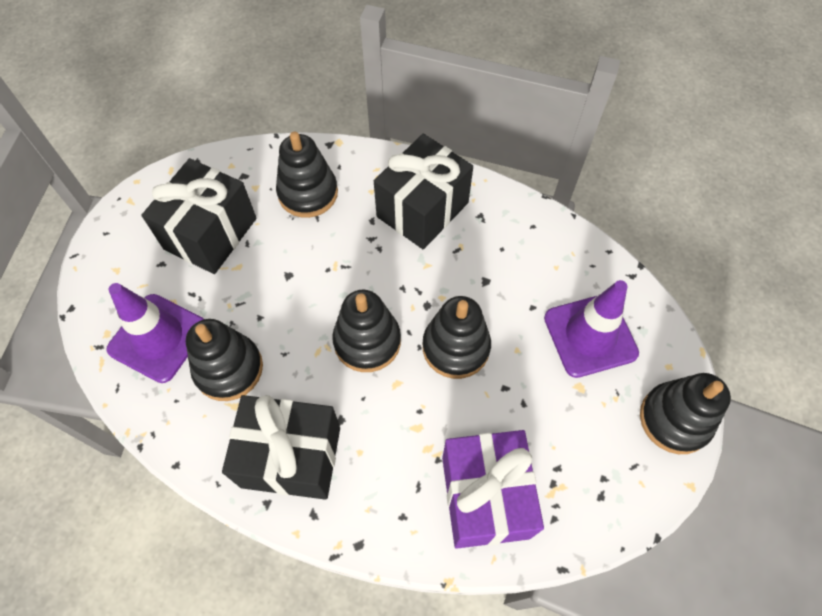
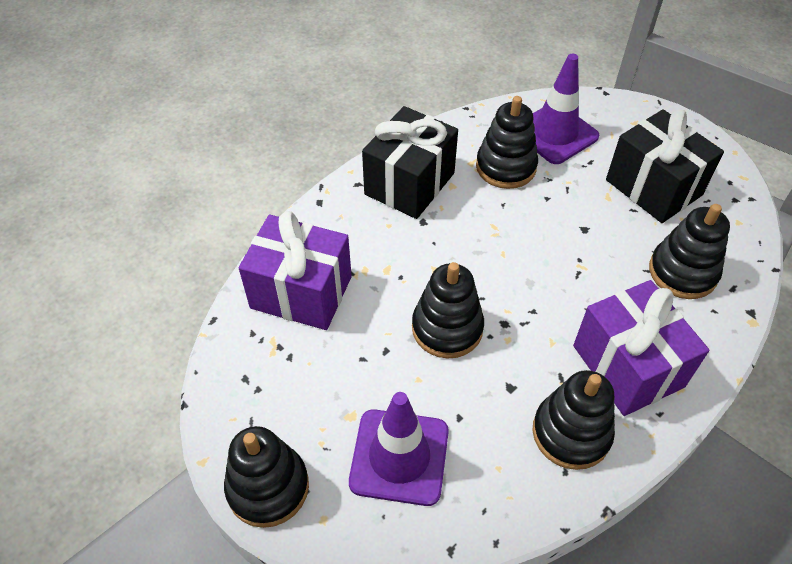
camera: 115 degrees right, 10 degrees down
black stacking toy [332,290,401,372] -> black stacking toy moved to [532,370,615,470]
black gift [374,134,473,249] -> purple gift [573,280,709,416]

